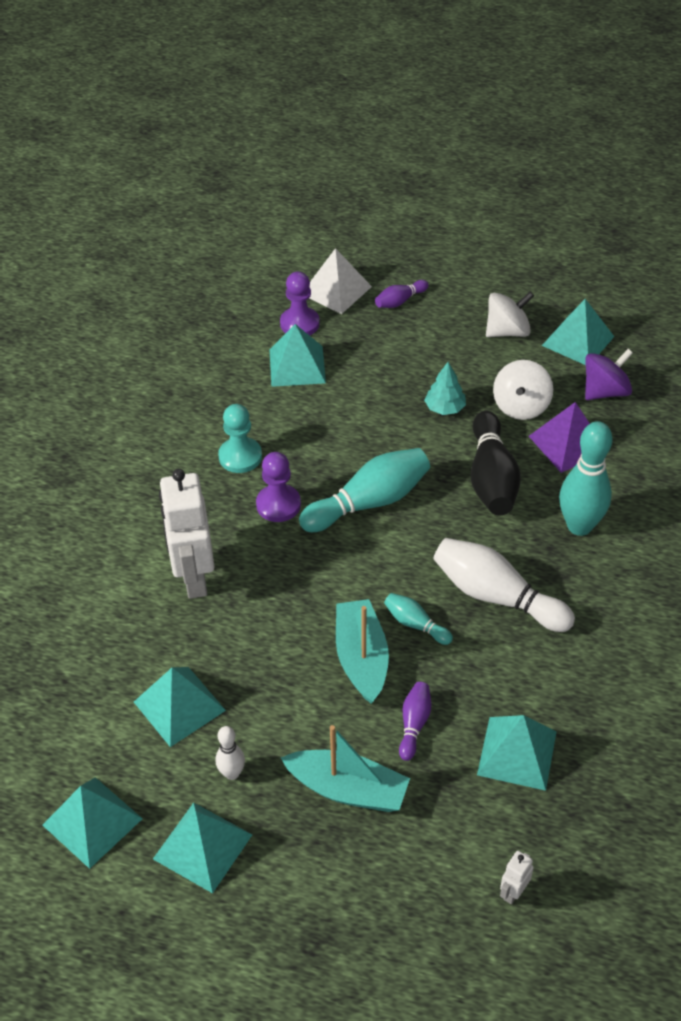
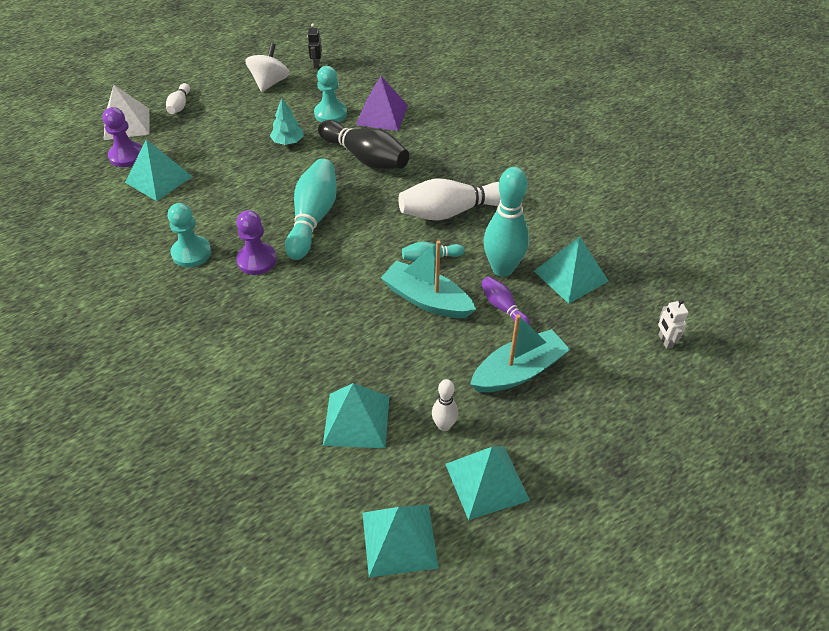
camera: 50 degrees left, 0 degrees up
white robot [159,469,215,599] -> none
purple bowling pin [375,280,429,308] -> white bowling pin [166,83,190,114]
white spinning top [493,360,553,420] -> turquoise pawn [314,66,347,122]
turquoise pyramid [542,299,614,365] -> black robot [308,23,322,68]
turquoise bowling pin [559,421,613,536] -> turquoise bowling pin moved to [484,167,529,277]
purple spinning top [585,349,633,400] -> none

